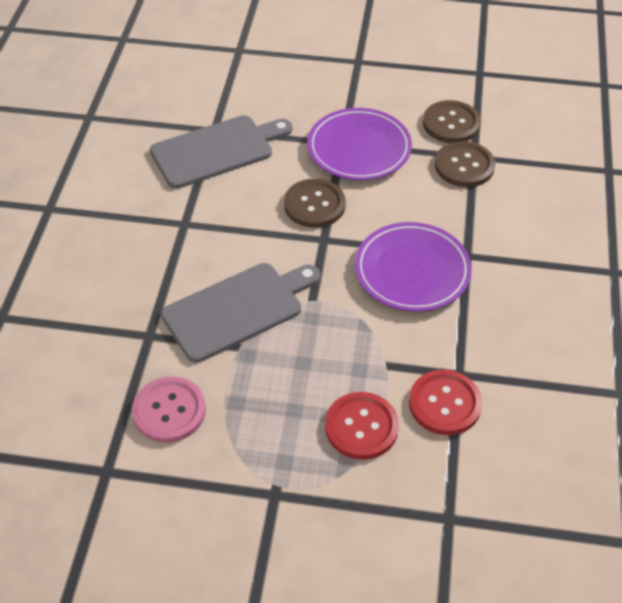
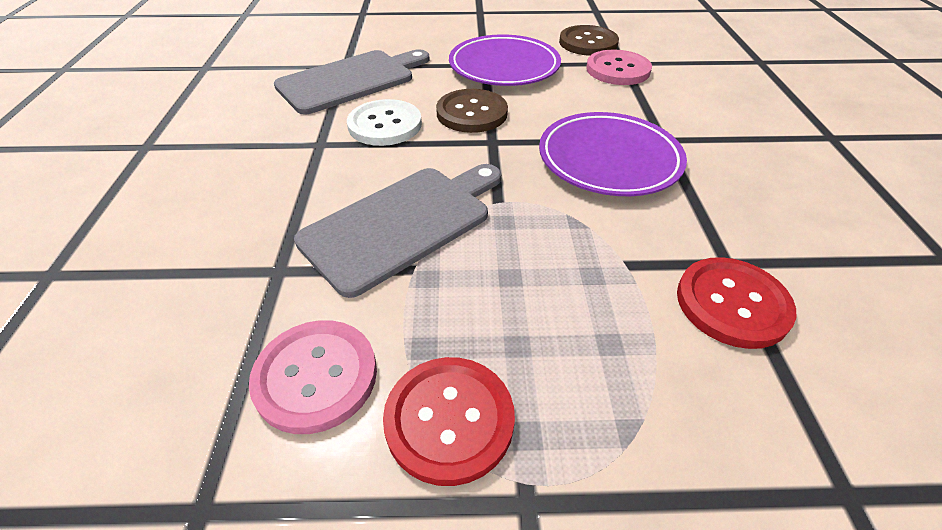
camera: 10 degrees left, 5 degrees down
red button [325,392,399,460] -> red button moved to [383,357,515,486]
brown button [435,141,495,187] -> pink button [586,50,652,85]
none -> white button [347,99,422,146]

